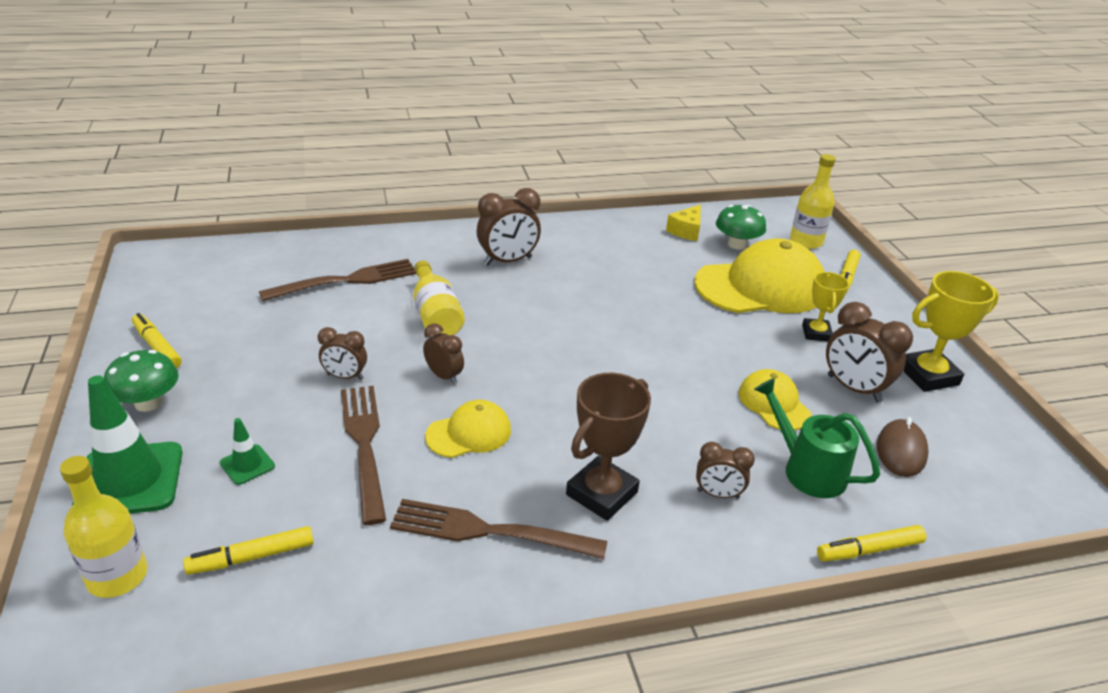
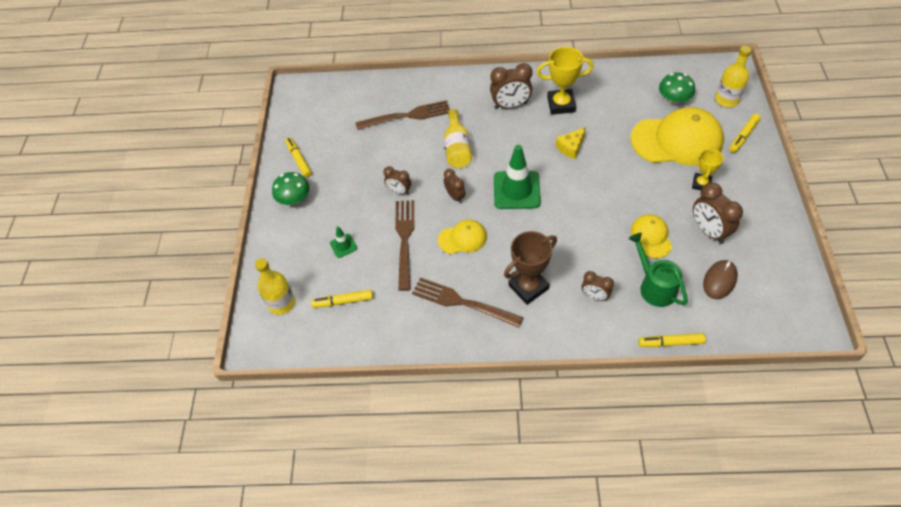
camera: 20 degrees right, 20 degrees up
green traffic cone [71,375,183,514] -> green traffic cone moved to [494,145,541,209]
yellow cheese [666,204,701,241] -> yellow cheese moved to [556,127,586,159]
yellow trophy [903,271,999,392] -> yellow trophy moved to [537,47,593,115]

